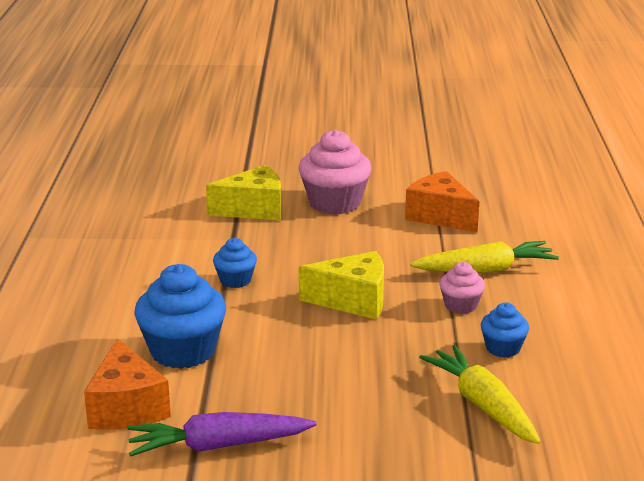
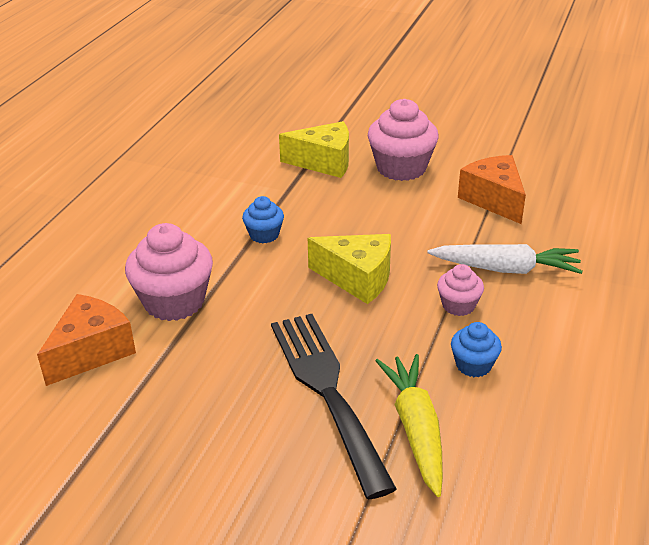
camera: 20 degrees right, 10 degrees up
orange cheese [84,338,171,430] -> orange cheese turned 150 degrees counterclockwise [37,294,136,386]
purple carrot [128,412,316,457] -> none
blue cupcake [134,264,226,369] -> pink cupcake [125,223,213,321]
yellow carrot [410,241,559,273] -> white carrot [428,244,583,274]
none -> black fork [271,314,397,499]

